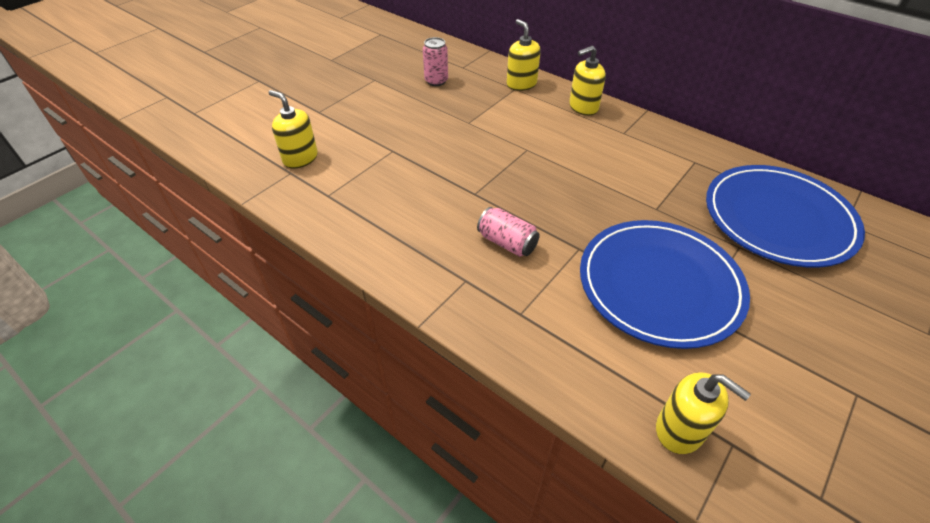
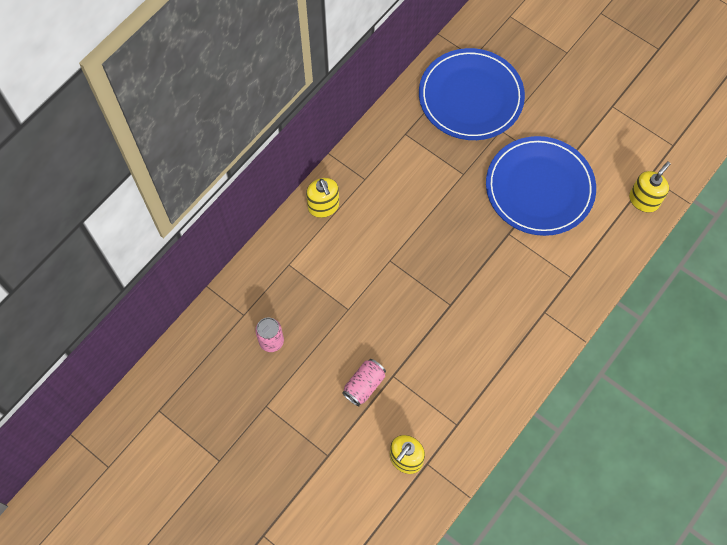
camera: 90 degrees left, 20 degrees up
pink can [477,207,540,257] -> pink can moved to [342,359,386,406]
yellow soap dispenser [507,19,541,91] -> none

